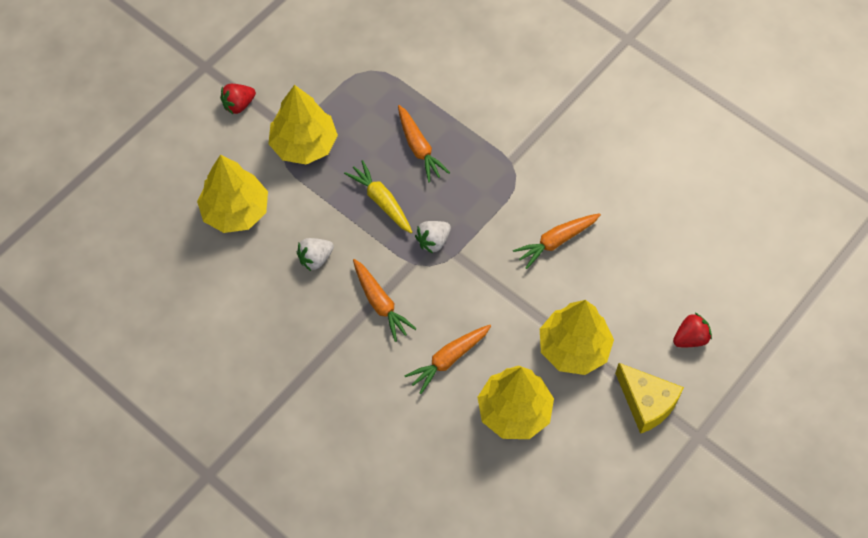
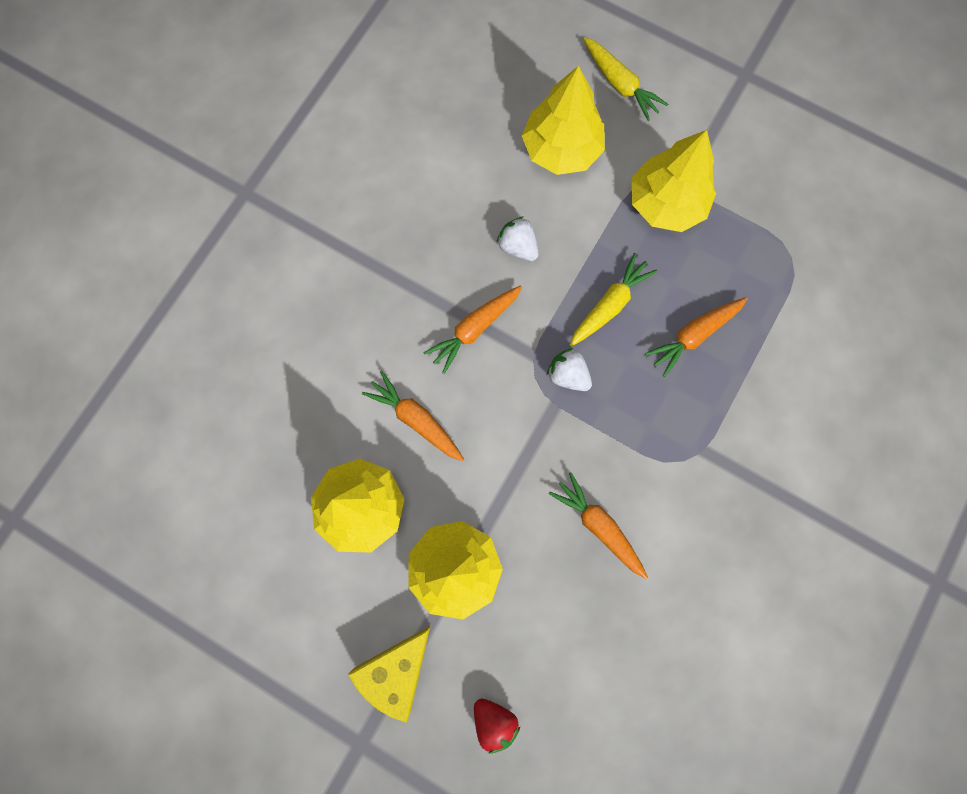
camera: 80 degrees right, 15 degrees up
red strawberry [220,84,256,114] -> none
none -> yellow carrot [584,37,668,121]

